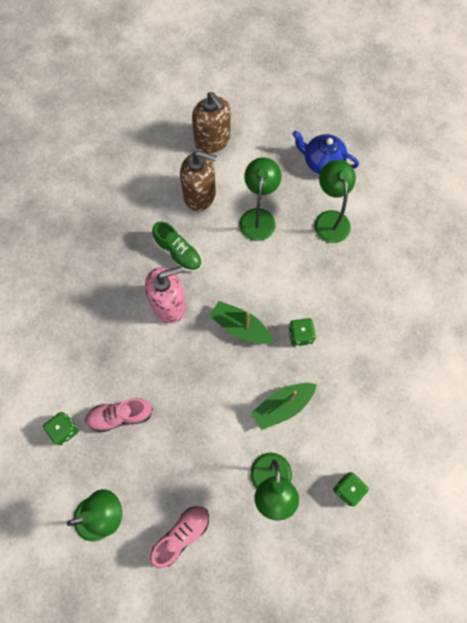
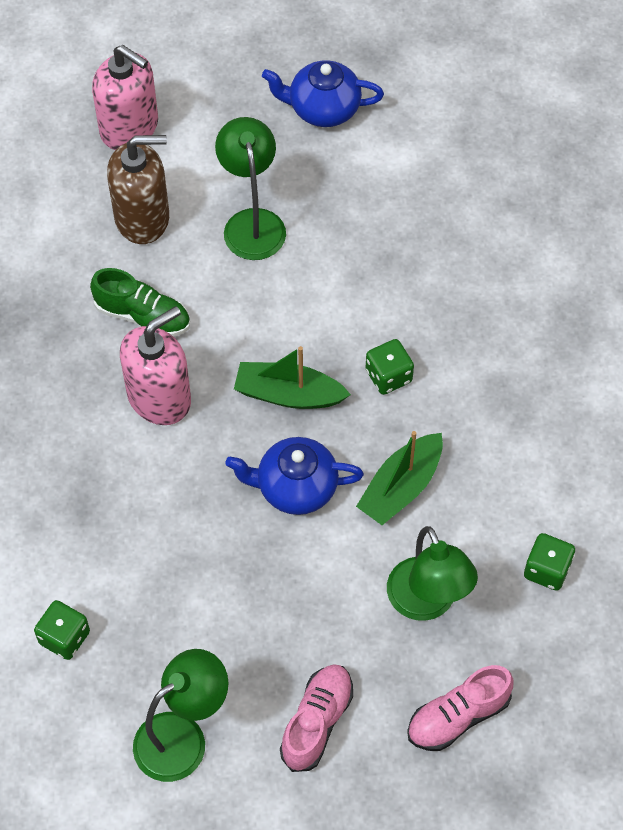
camera: 20 degrees left, 10 degrees down
pink shoe [85,398,153,433] -> pink shoe moved to [407,665,514,751]
brown soap dispenser [192,92,231,154] -> pink soap dispenser [92,45,158,150]
green lamp [314,160,356,243] -> none
none -> blue teapot [226,437,364,515]

